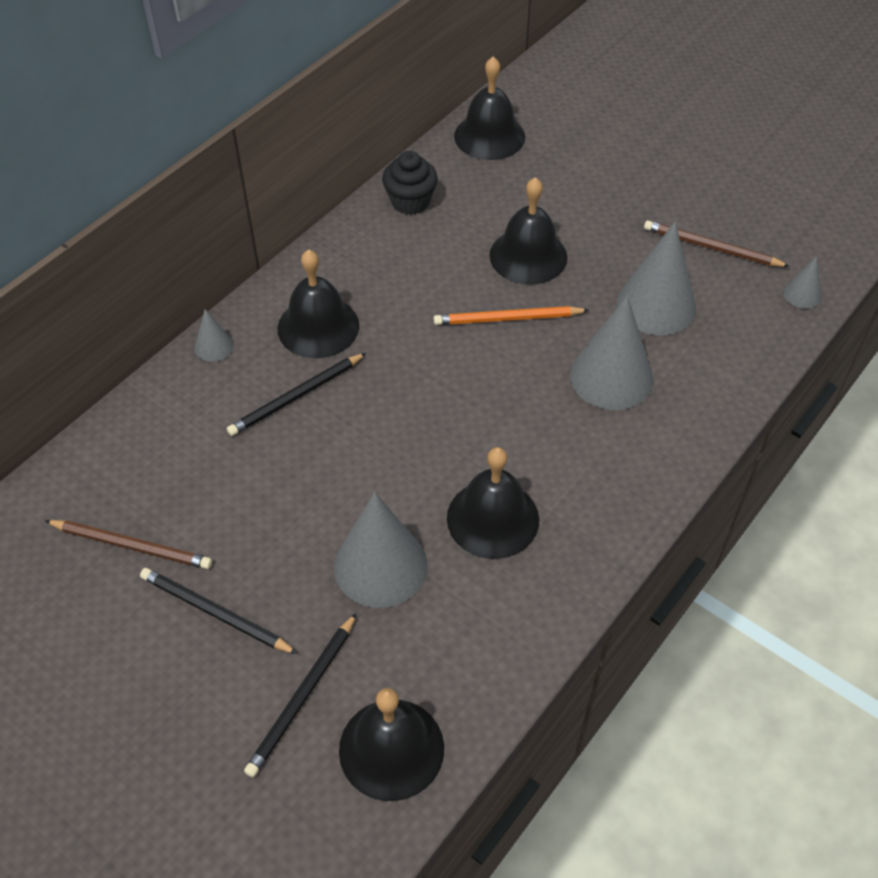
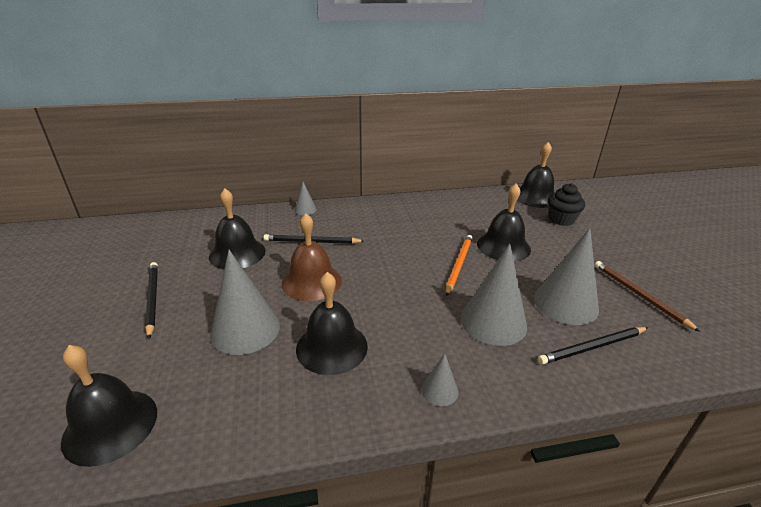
camera: 40 degrees right, 20 degrees down
brown pencil [45,520,212,569] -> none
black pencil [244,613,357,777] -> black pencil moved to [538,327,648,364]
black bell [278,249,359,358] -> black bell moved to [209,188,266,269]
black cupcake [382,151,438,215] -> black cupcake moved to [548,183,585,226]
orange pencil [434,306,589,325] -> orange pencil turned 75 degrees clockwise [446,235,473,296]
grey cone [783,256,821,309] -> grey cone moved to [422,354,459,406]
none -> brown bell [282,213,342,301]

